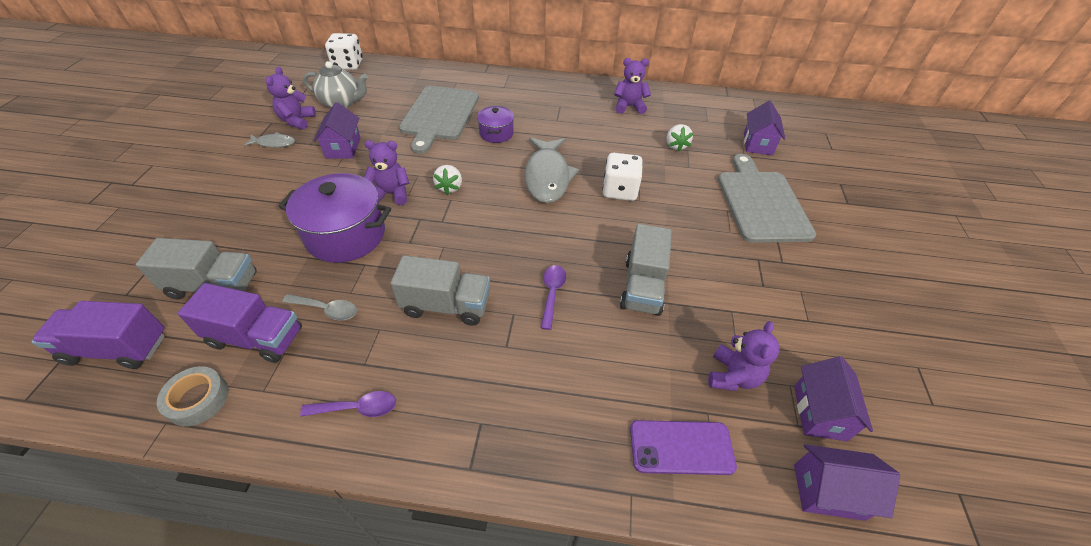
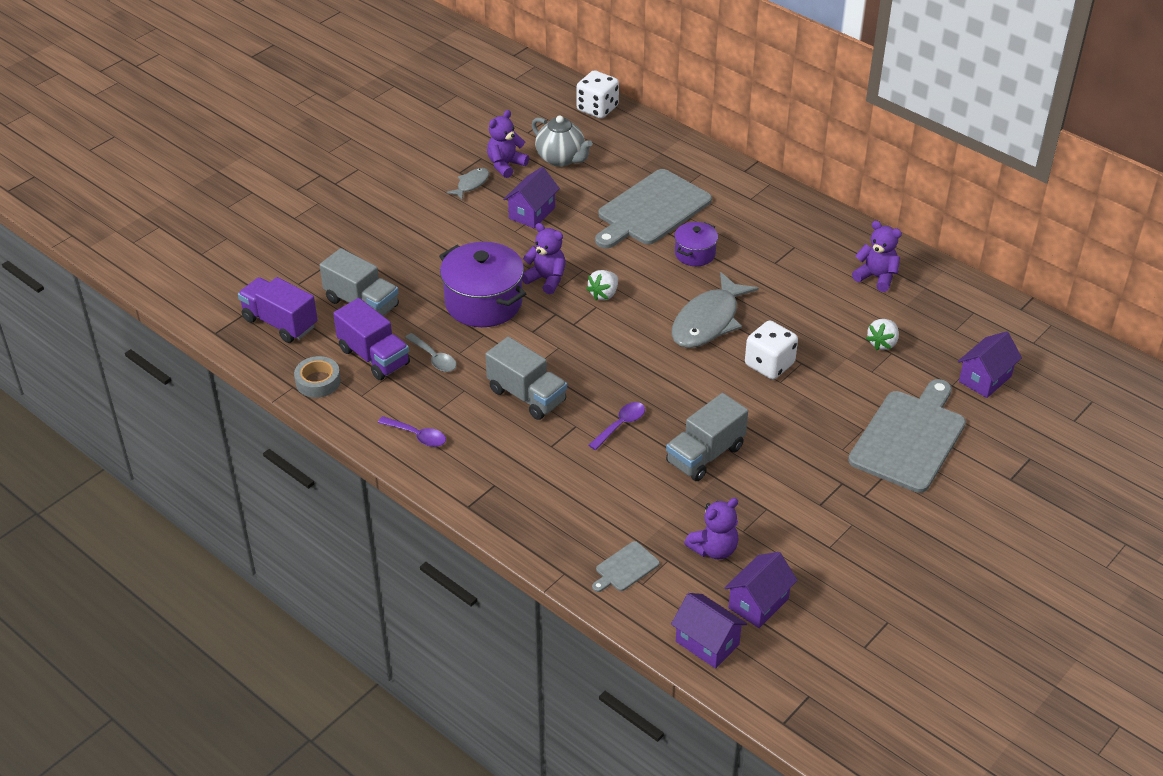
camera: 35 degrees right, 5 degrees down
grey fish [243,132,295,148] -> grey fish turned 90 degrees counterclockwise [446,168,489,200]
purple phone [630,420,737,475] -> grey cutting board [592,541,660,592]

